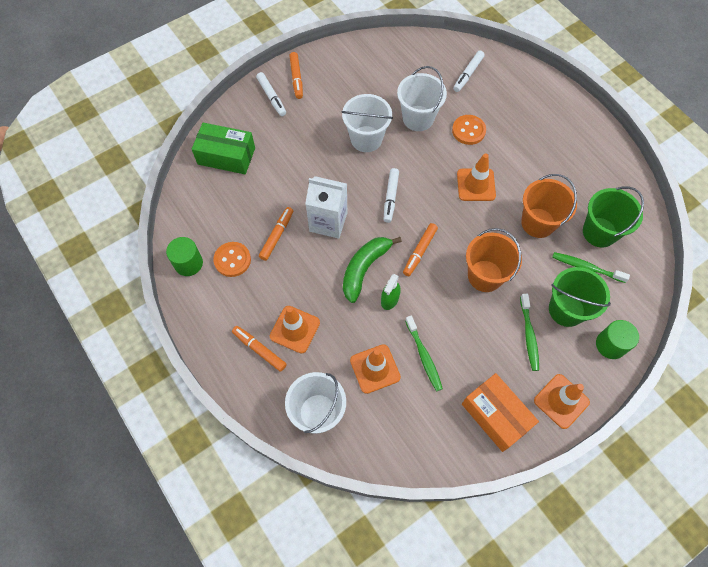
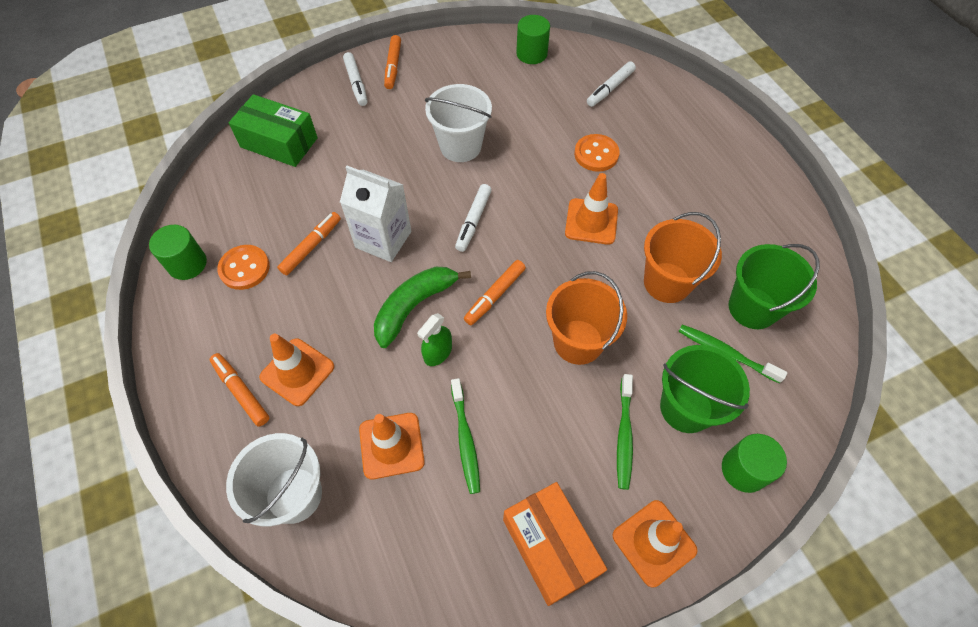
camera: 10 degrees right, 5 degrees down
white bucket [397,66,447,131] -> none
none -> green cylinder [516,15,550,64]

